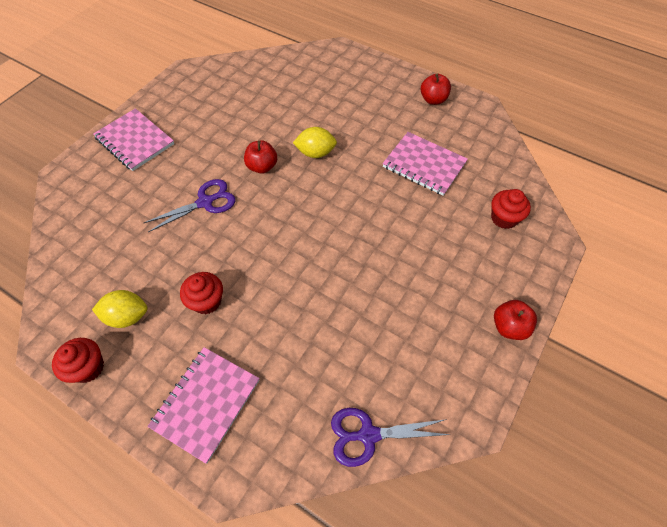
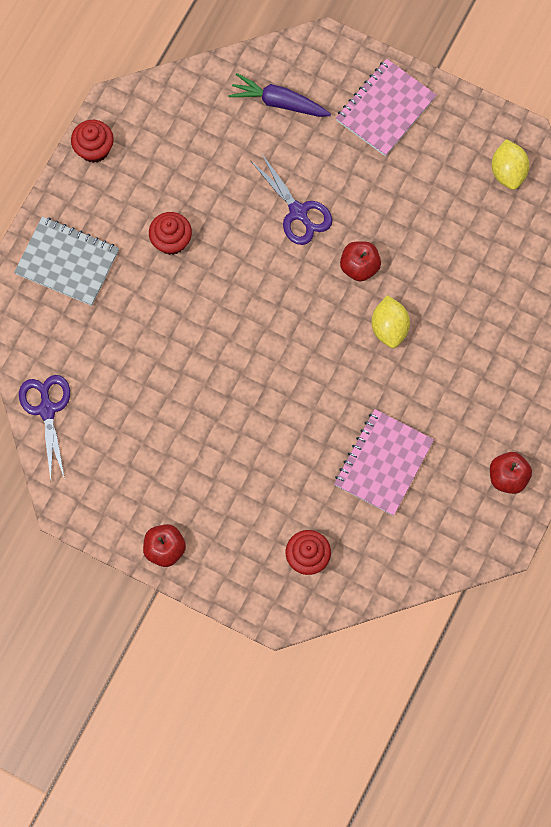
camera: 85 degrees right, 15 degrees up
yellow lemon [92,290,148,328] -> yellow lemon moved to [491,139,530,190]
pink notebook [147,347,260,464] -> grey notebook [14,217,119,306]
none -> purple carrot [228,73,331,117]

